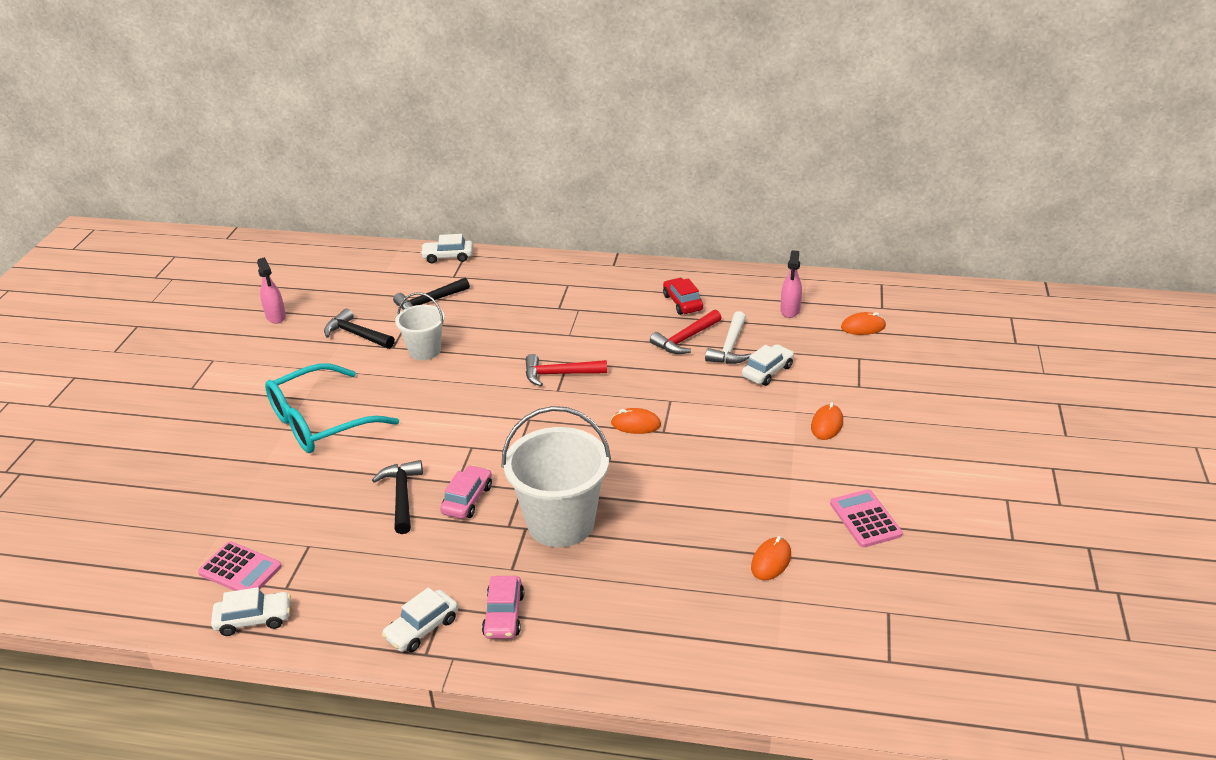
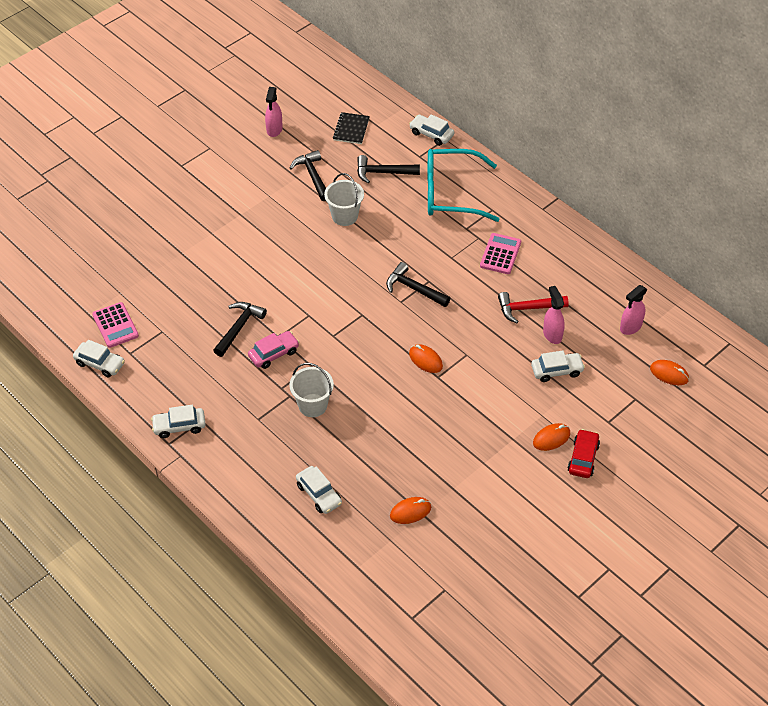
camera: 35 degrees right, 15 degrees up
turquoise glasses [265,363,399,453] -> turquoise glasses moved to [428,149,500,222]
pink car [482,576,524,639] -> none
white bucket [501,406,611,547] -> white bucket [289,363,334,417], size x0.58
red hammer [525,354,607,386] -> black hammer [386,262,451,307]
red car [663,278,703,315] -> red car moved to [568,429,600,478]
white hammer [705,311,751,364] -> pink spray bottle [543,286,565,344]
pink calculator [830,489,903,548] -> pink calculator moved to [480,233,521,274]
none -> white car [296,466,342,514]
none -> black notebook [333,112,370,144]

